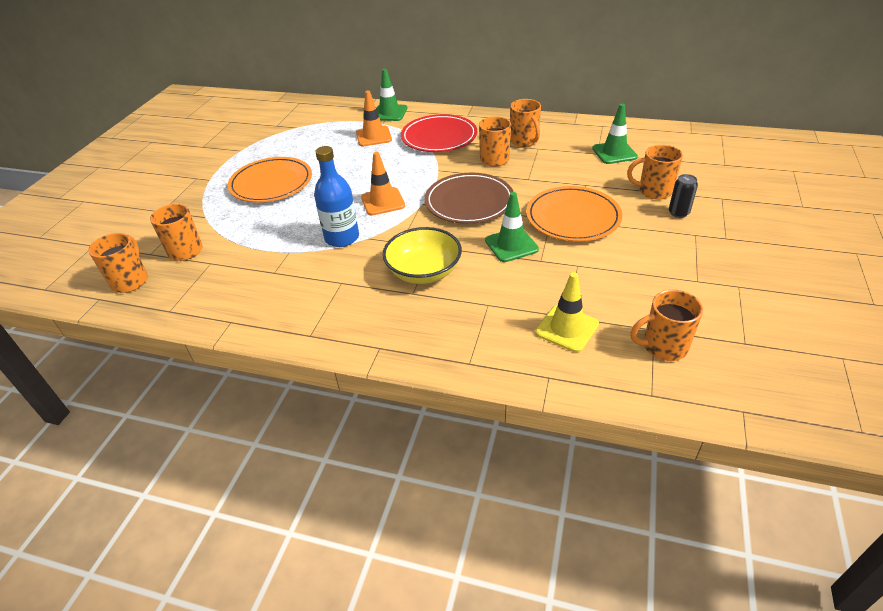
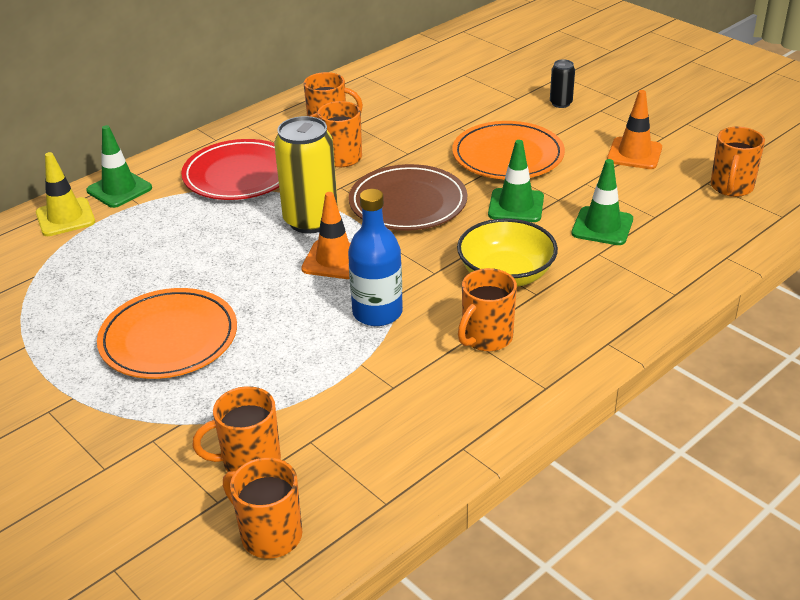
camera: 60 degrees left, 5 degrees down
orange traffic cone [356,91,392,146] -> orange traffic cone moved to [607,90,662,169]
yellow traffic cone [535,272,599,352] -> yellow traffic cone moved to [36,152,95,236]
green traffic cone [592,104,638,164] -> green traffic cone moved to [571,159,633,245]
orange mug [627,145,683,200] -> orange mug moved to [458,268,517,351]
none -> yellow can [274,116,338,233]

